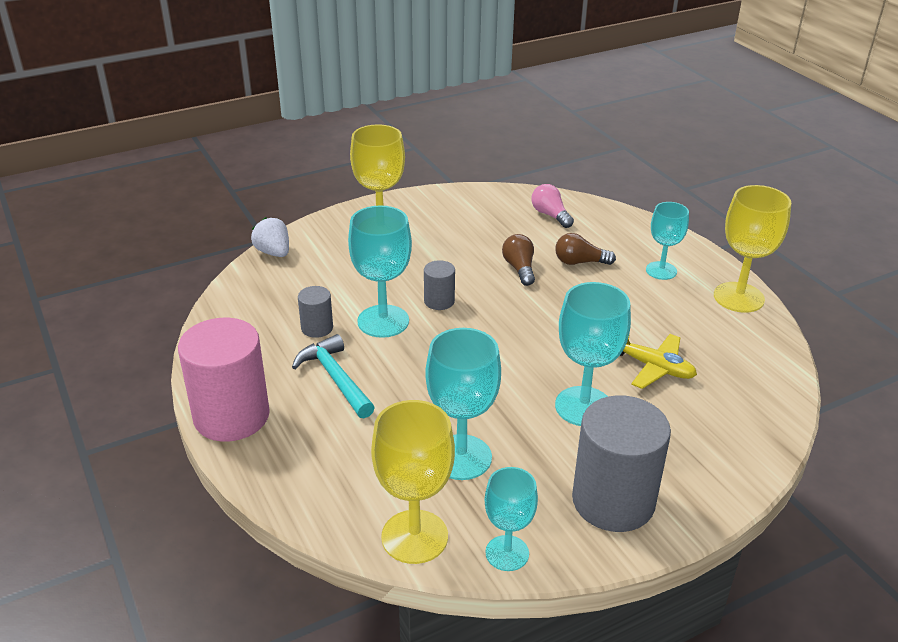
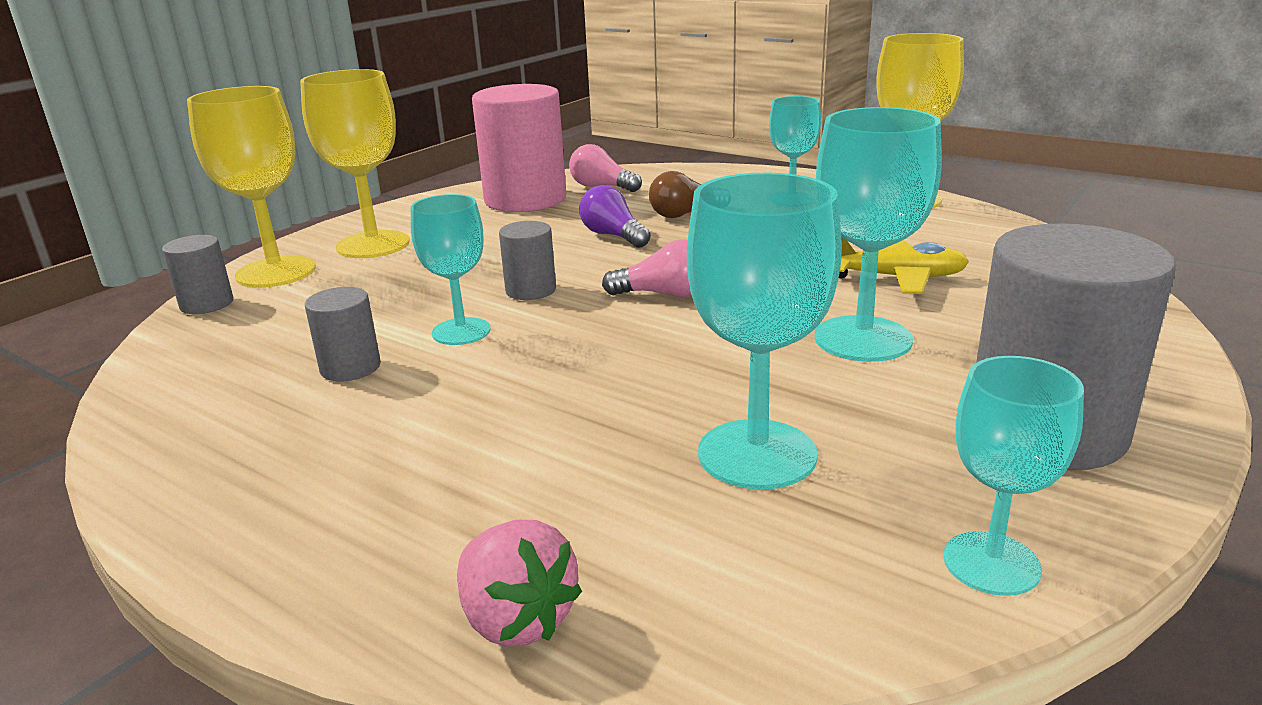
camera: 25 degrees left, 10 degrees down
pink cylinder [178,318,270,442] -> pink cylinder moved to [472,84,566,212]
white strawberry [251,217,289,257] -> grey cylinder [162,235,233,314]
turquoise hammer [292,334,375,418] -> none
turquoise goblet [348,205,412,338] -> turquoise goblet [411,194,490,345], size x0.64
yellow goblet [371,400,455,564] -> yellow goblet moved to [187,86,316,288]
brown light bulb [502,234,535,286] -> purple light bulb [579,185,651,248]
none -> pink strawberry [457,520,582,647]
none -> pink light bulb [602,239,691,297]

